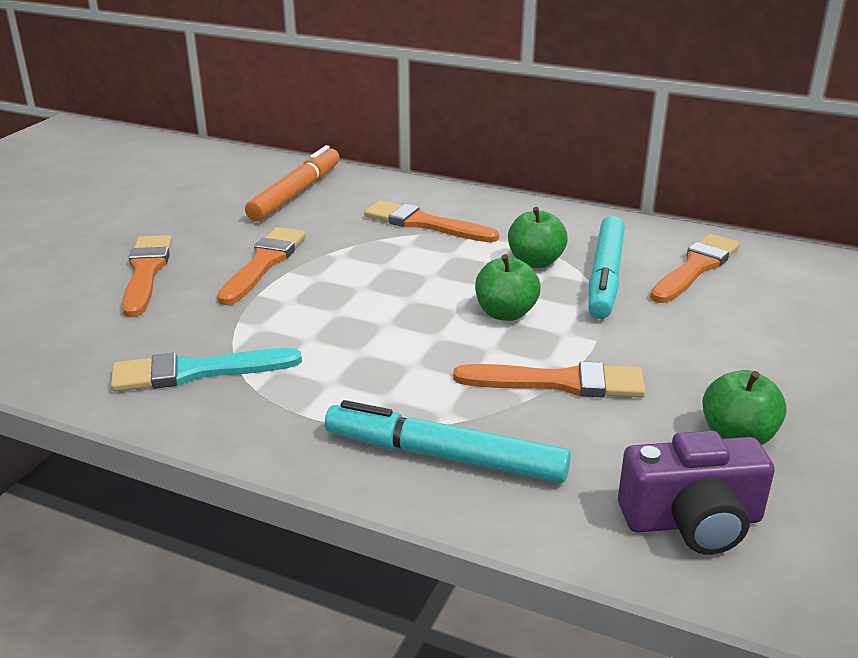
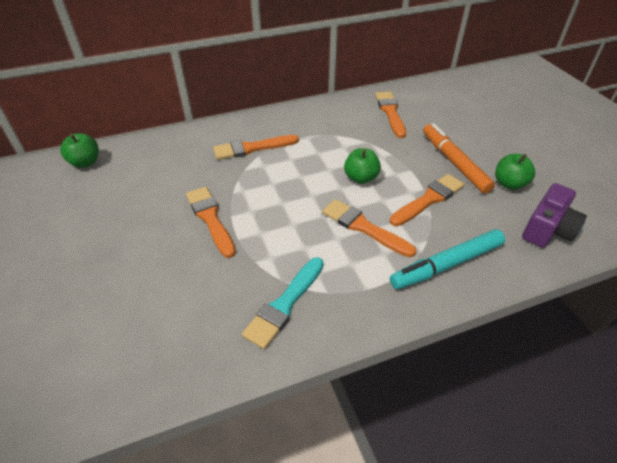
camera: 45 degrees left, 15 degrees up
orange brush [122,235,172,317] -> orange brush moved to [322,199,416,257]
orange marker [245,145,340,221] -> orange marker moved to [423,123,495,194]
green apple [508,207,568,268] -> green apple moved to [60,133,99,168]
turquoise marker [588,216,624,319] -> none

